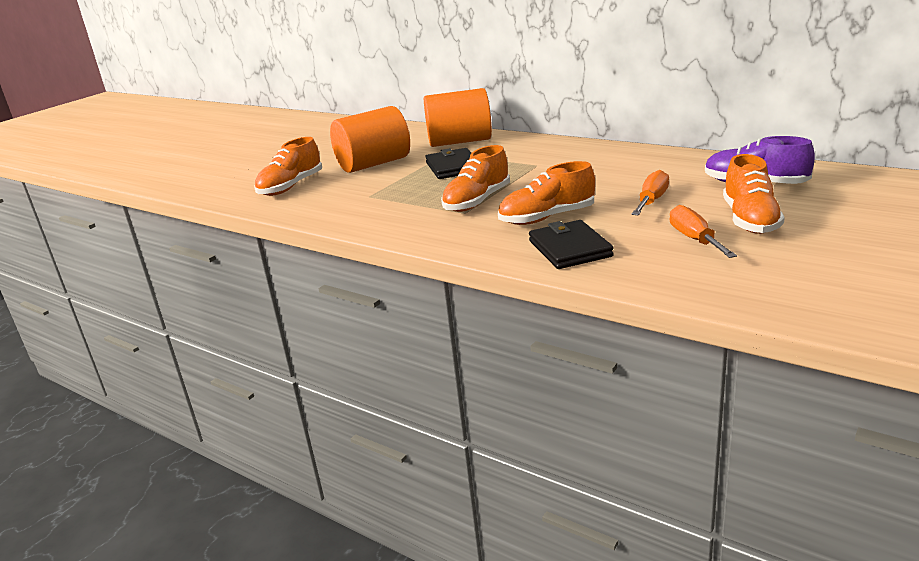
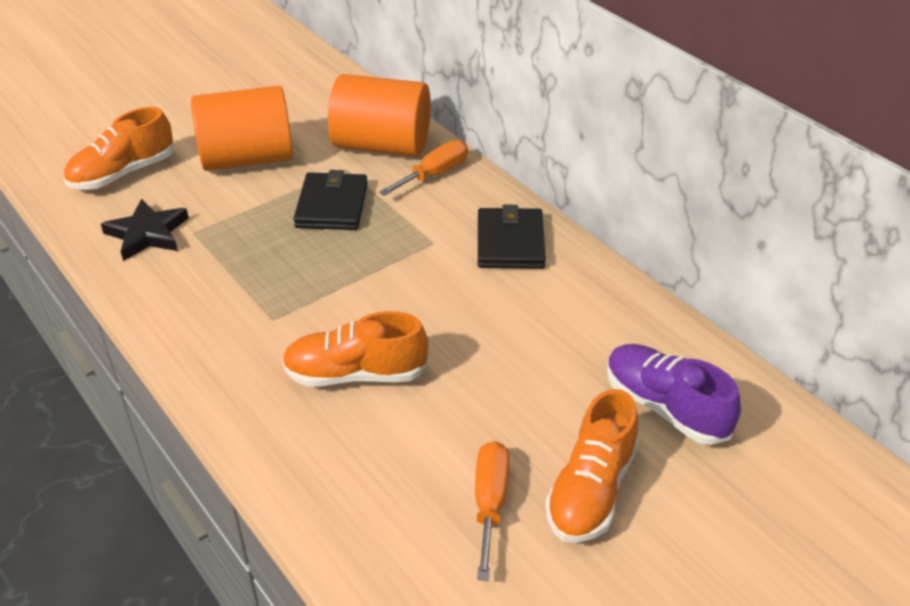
camera: 15 degrees right, 15 degrees up
orange shoe [441,145,510,212] -> none
black wallet [529,220,614,269] -> black wallet moved to [478,205,546,269]
orange screwdriver [632,170,669,215] -> orange screwdriver moved to [379,140,468,196]
none -> black star [101,199,189,261]

